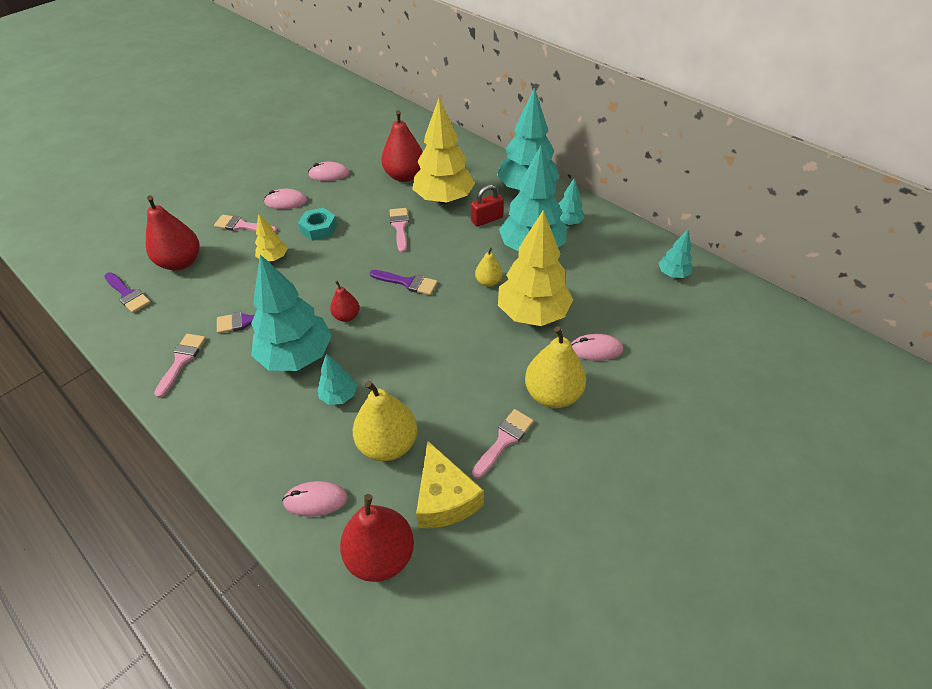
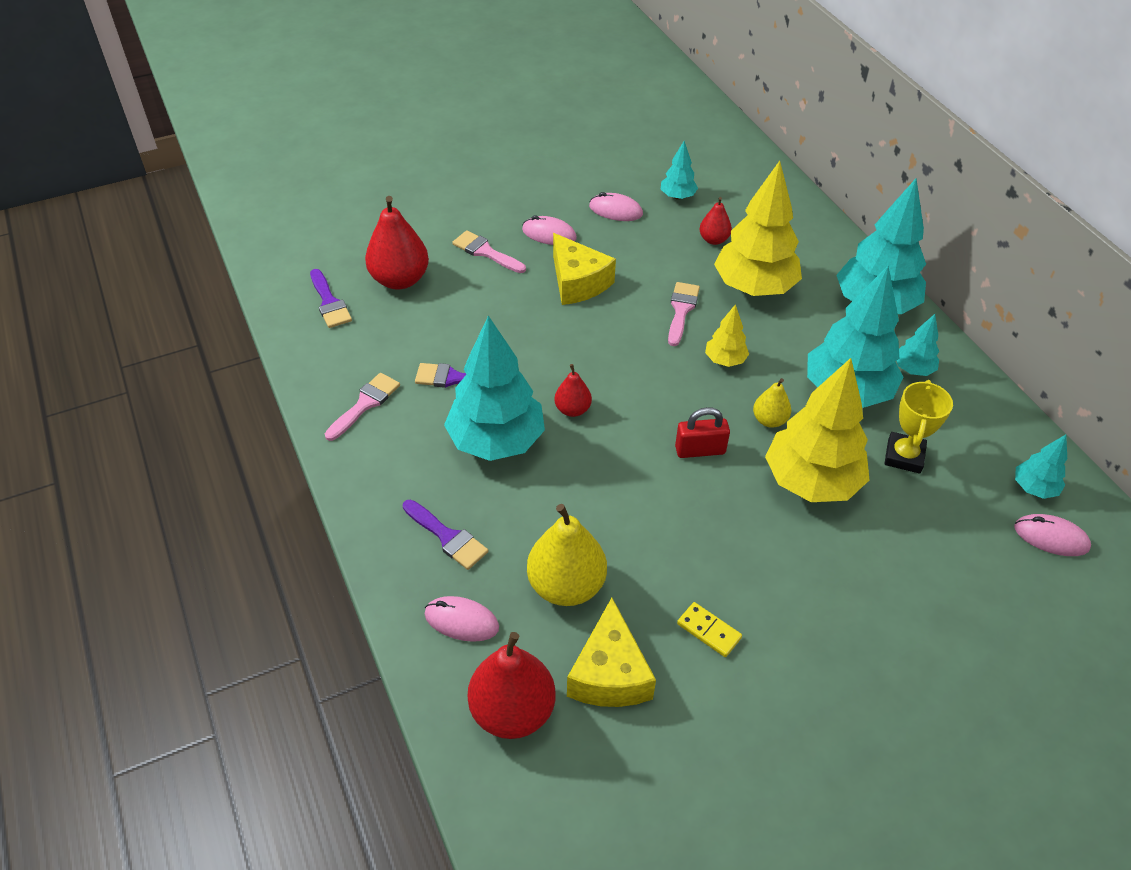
camera: 20 degrees right, 0 degrees up
yellow tree [255,213,288,261] -> yellow tree moved to [705,304,749,367]
turquoise nut [298,208,337,241] -> yellow cheese [553,233,616,305]
turquoise tree [317,354,357,405] -> turquoise tree moved to [661,141,698,200]
purple brush [370,270,438,295] -> purple brush moved to [403,499,488,570]
red pear [381,110,423,182] -> red pear [699,197,732,245], size x0.54
red padlock [471,185,504,227] -> red padlock moved to [675,407,730,458]
pink brush [472,409,534,479] -> yellow domino [677,602,742,657]
yellow pear [525,326,586,408] -> none
pink mouse [571,334,623,361] -> pink mouse moved to [1014,514,1091,556]
none -> yellow trophy [884,380,953,474]

